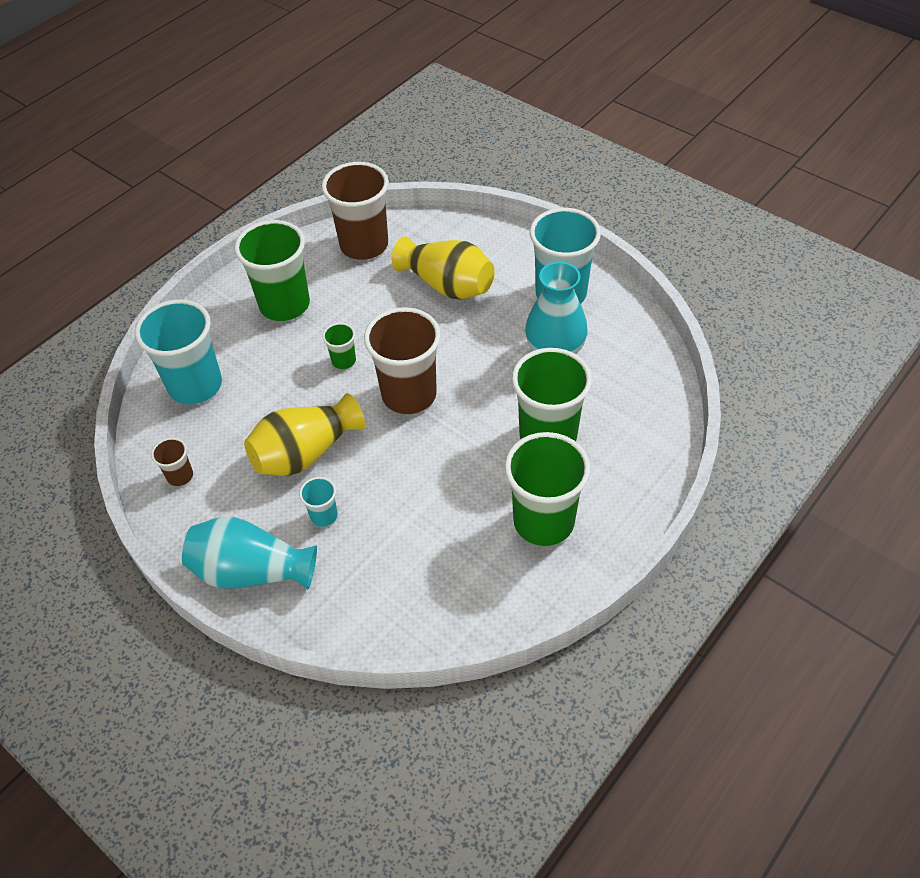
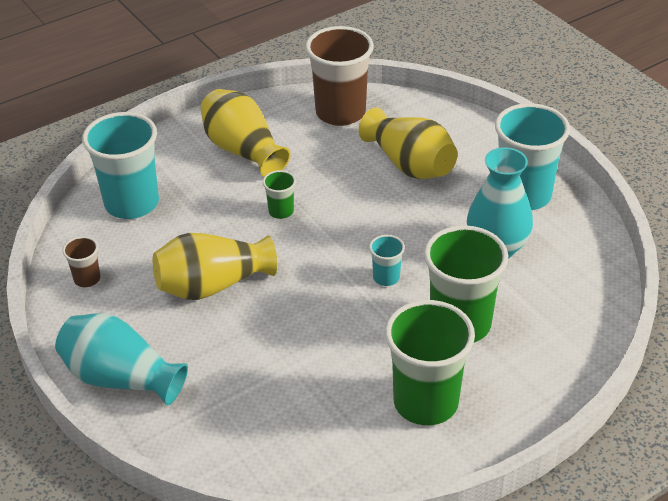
camera: 15 degrees right, 10 degrees down
green cup [234,220,310,321] -> yellow vase [201,89,291,177]
turquoise cup [299,477,338,527] -> turquoise cup moved to [369,235,405,286]
brown cup [364,307,441,414] -> none

